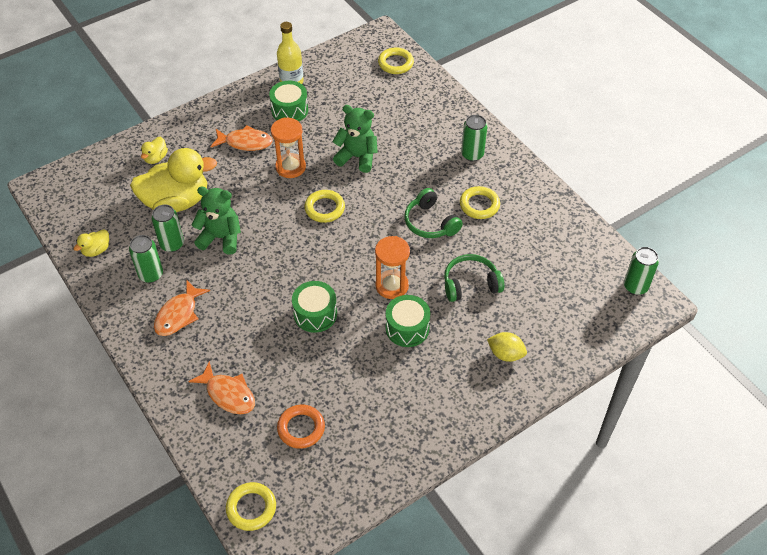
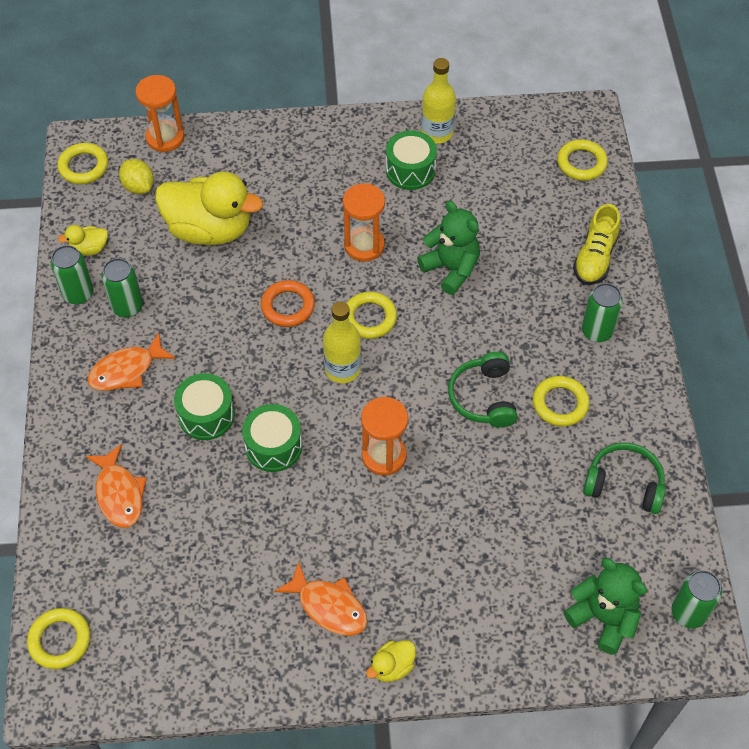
camera: 30 degrees right, 5 degrees up
yellow duck [141,137,168,164] -> yellow duck moved to [366,640,416,682]
green can [152,205,184,252] -> green can moved to [51,245,93,304]
green teddy bear [192,187,241,255] -> green teddy bear moved to [564,558,647,655]
orange fish [211,125,273,151] -> orange fish moved to [274,561,367,636]
orange ring [277,404,325,449] -> orange ring moved to [261,280,315,327]
green drum [386,295,430,347] -> green drum moved to [174,373,235,440]
green headphones [444,254,504,302] -> green headphones moved to [583,442,666,514]
yellow lemon [487,332,527,362] -> yellow lemon moved to [119,159,154,194]
none -> yellow ring [58,143,108,184]
none -> orange hourglass [135,75,184,152]
none -> yellow bottle [323,302,361,383]
none -> yellow shoe [573,204,620,285]

